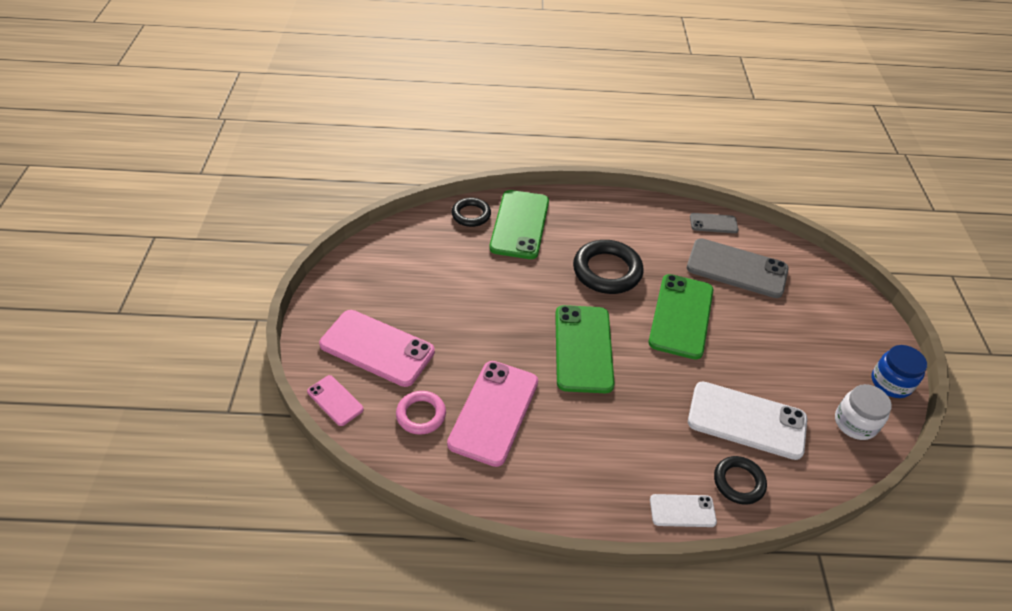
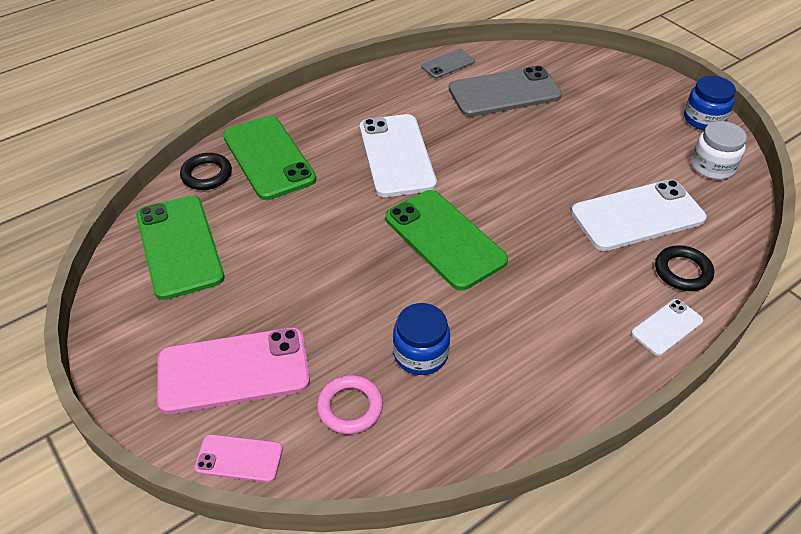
camera: 35 degrees left, 0 degrees up
pink phone [447,361,538,467] -> blue jar [393,303,450,375]
black ring [573,240,644,294] -> white phone [360,114,437,197]
green phone [649,274,713,360] -> green phone moved to [136,195,225,300]

